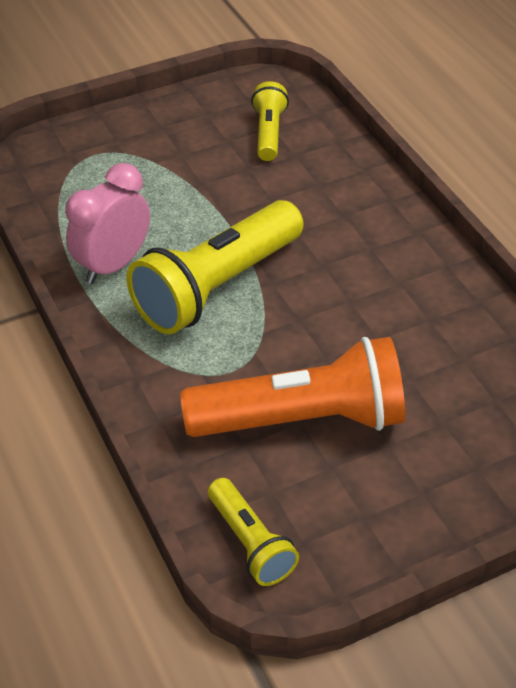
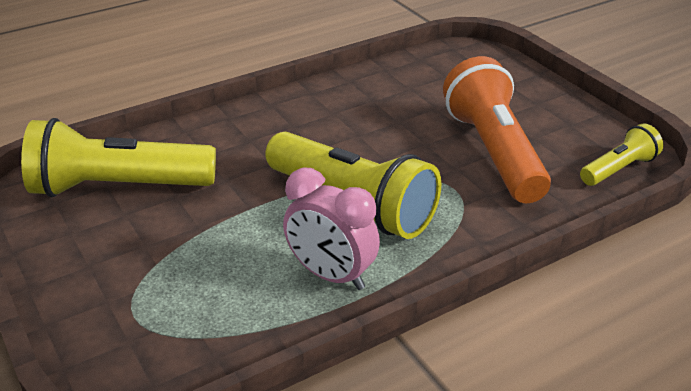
camera: 95 degrees left, 10 degrees down
yellow flashlight [251,81,289,161] -> yellow flashlight [21,118,216,197], size x1.92

